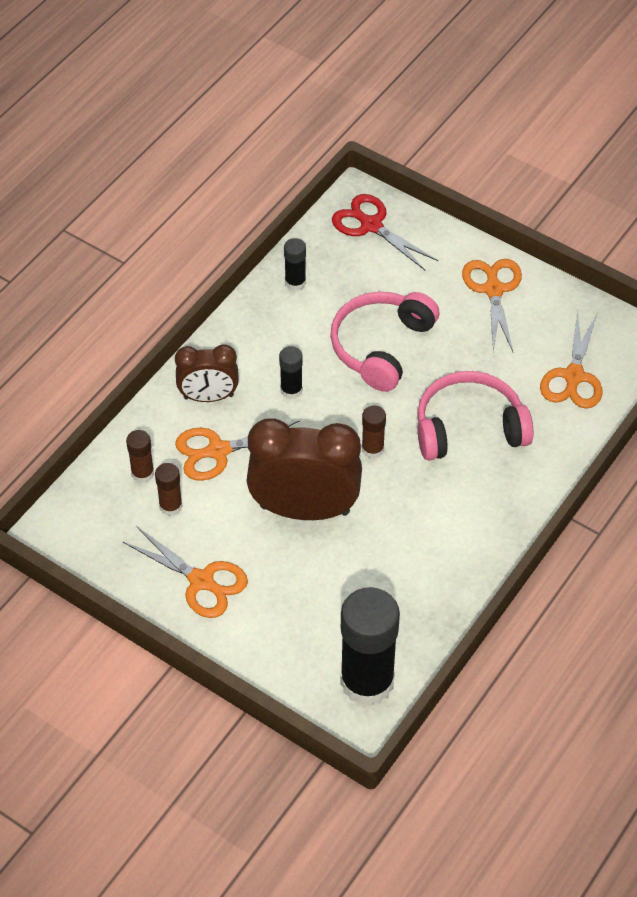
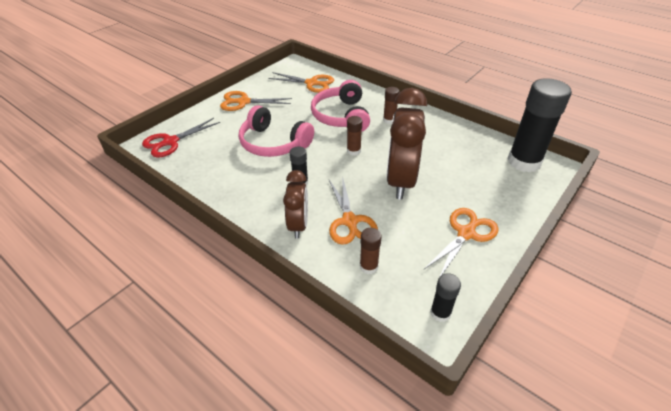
camera: 85 degrees left, 10 degrees down
brown glue stick [155,463,183,516] -> brown glue stick moved to [383,87,399,124]
black glue stick [284,238,306,291] -> black glue stick moved to [430,273,461,322]

